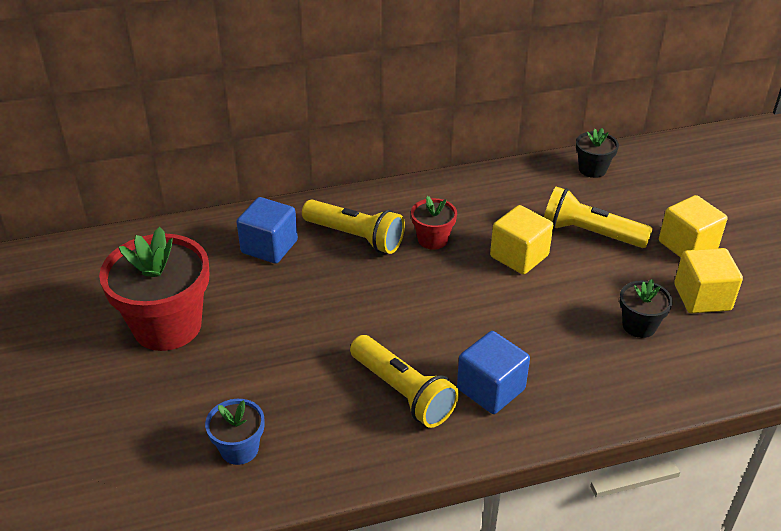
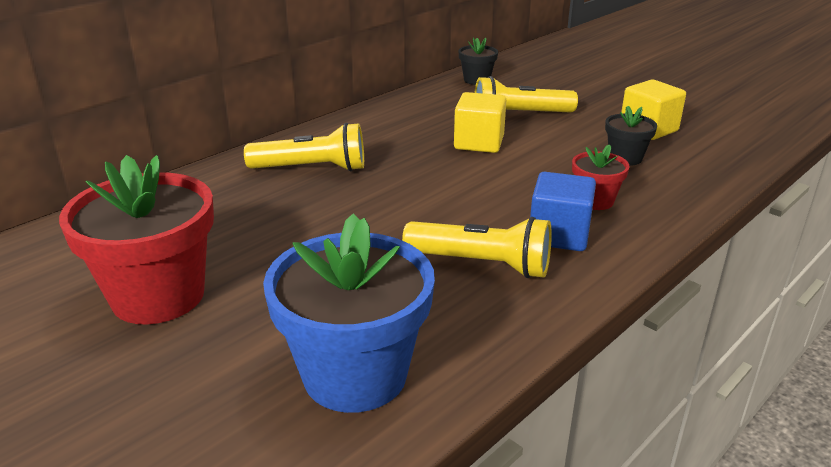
camera: 30 degrees left, 10 degrees down
blue flower pot [205,399,265,465] -> blue flower pot [263,214,435,413], size x2.03
blue cube [237,197,298,264] -> none
red flower pot [411,196,457,250] -> red flower pot moved to [572,145,630,210]
yellow cube [659,195,727,258] -> none

